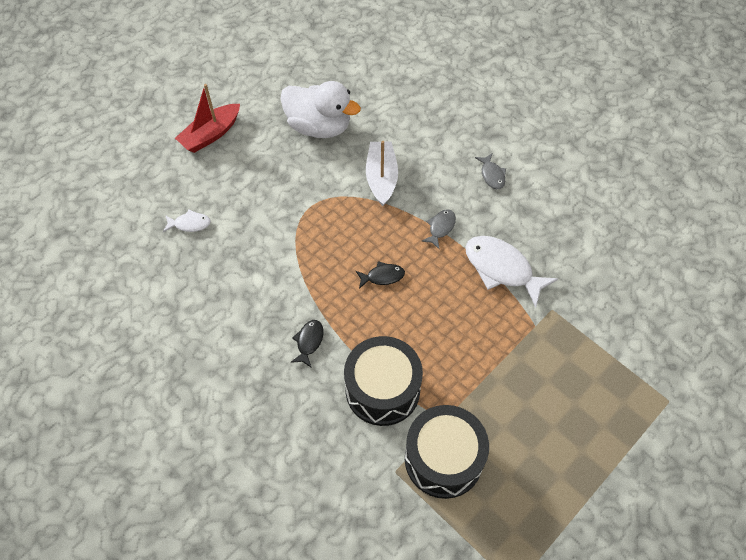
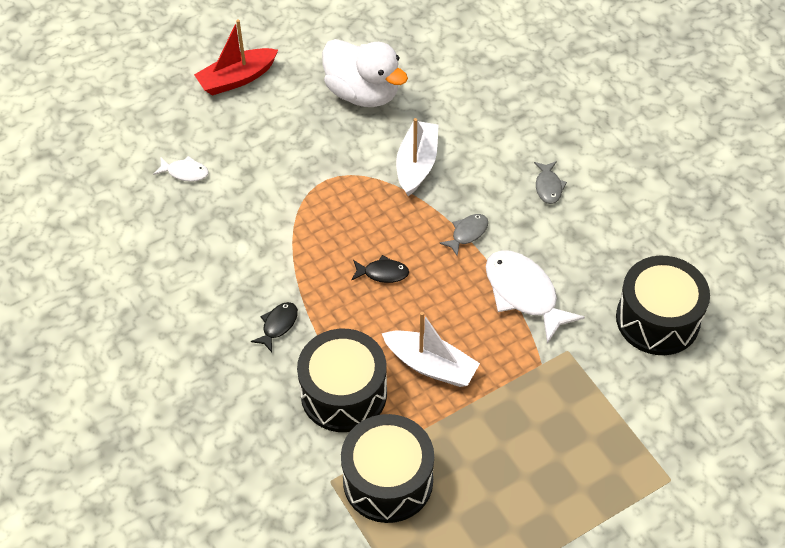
camera: 15 degrees right, 5 degrees down
none -> white boat [382,312,480,387]
none -> black drum [616,256,710,355]

